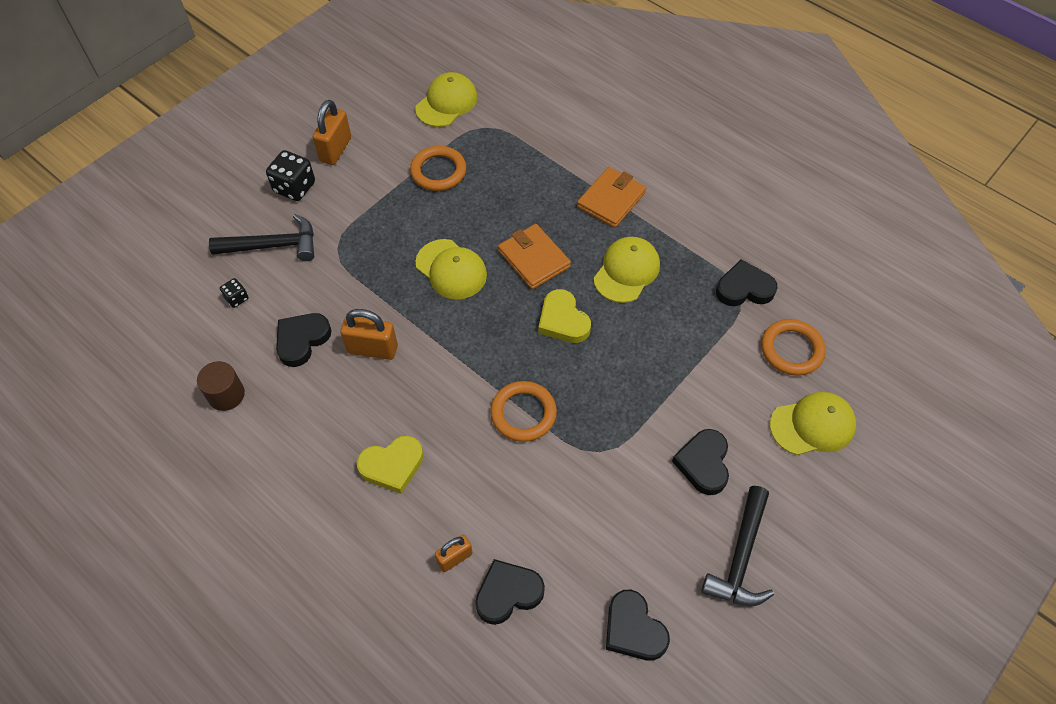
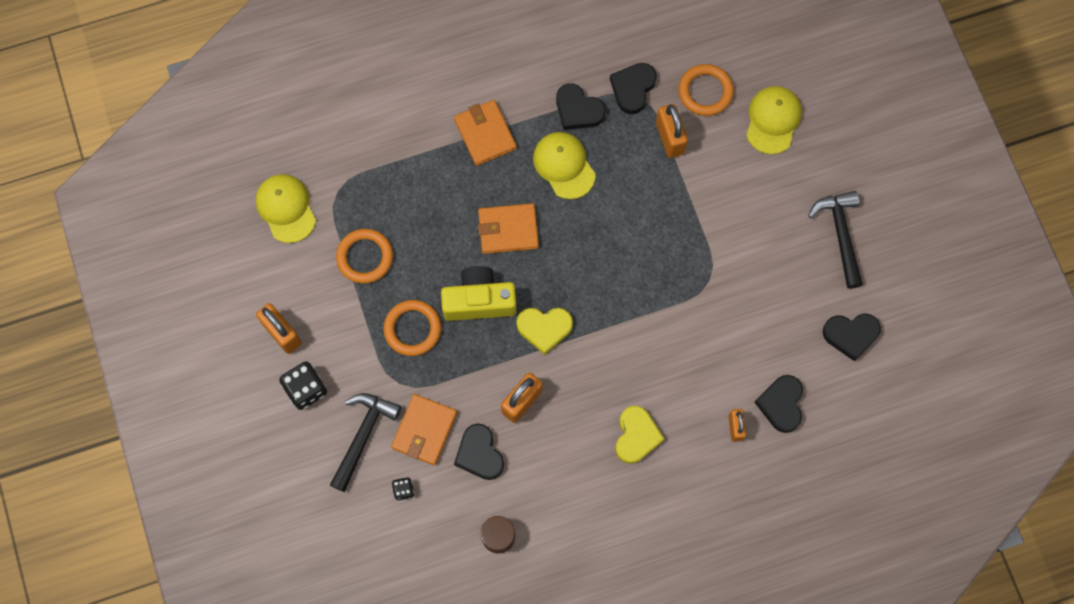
camera: 60 degrees left, 15 degrees up
yellow cap [415,239,487,299] -> yellow camera [441,266,517,321]
orange ring [490,381,557,442] -> orange ring moved to [383,300,441,356]
yellow heart [538,289,591,343] -> yellow heart moved to [516,308,573,355]
black heart [672,429,729,495] -> black heart moved to [556,83,606,130]
black hammer [701,486,774,606] -> black hammer turned 150 degrees counterclockwise [808,191,863,289]
none -> orange wallet [391,394,457,465]
none -> orange padlock [656,104,688,158]

